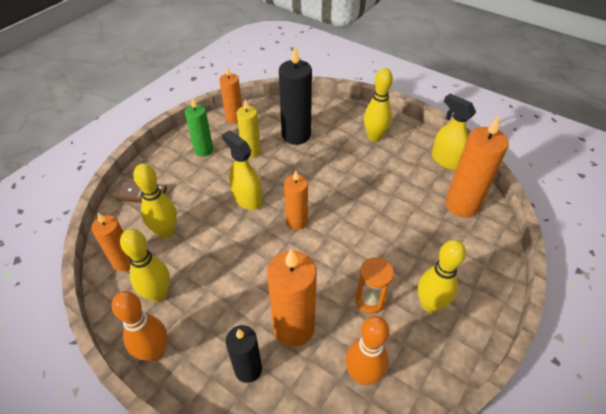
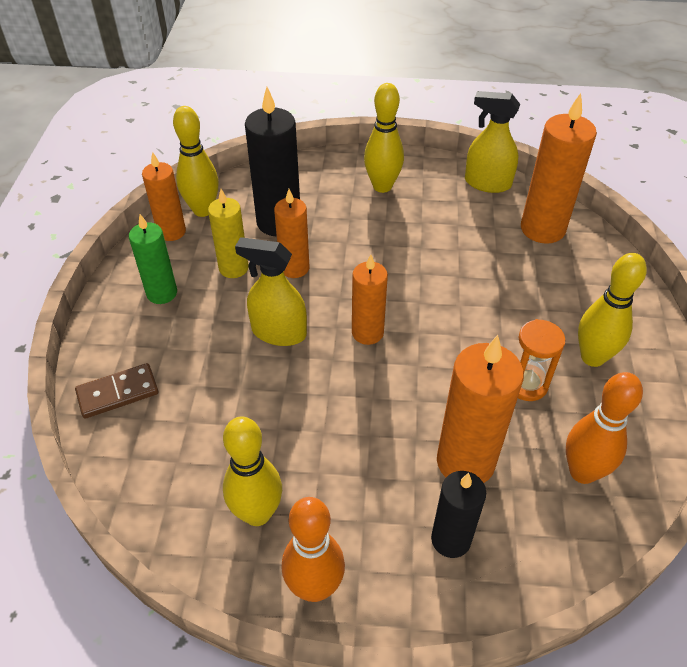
camera: 30 degrees left, 0 degrees up
orange candle [91,213,131,272] -> orange candle moved to [274,189,309,278]
yellow bowling pin [133,163,177,239] -> yellow bowling pin moved to [173,106,219,217]

